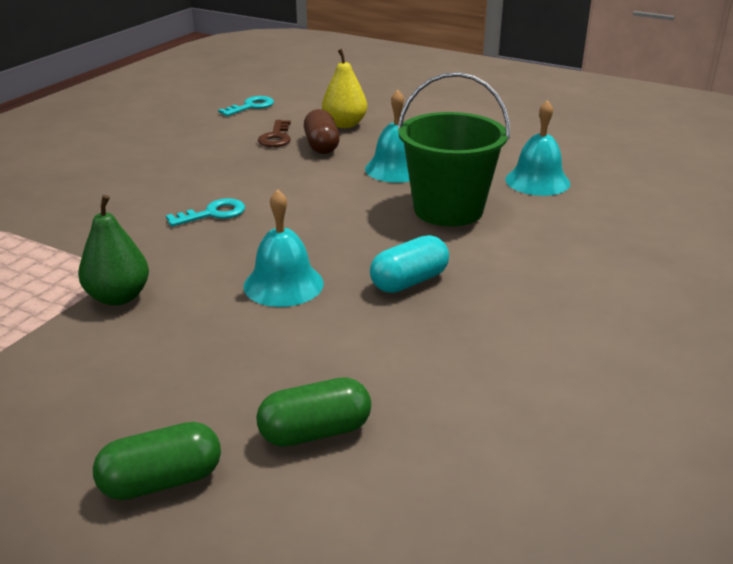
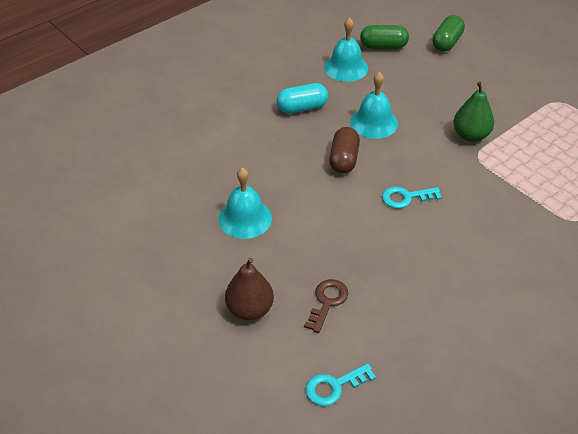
camera: 160 degrees left, 15 degrees up
green capsule [93,422,221,500] -> green capsule turned 60 degrees counterclockwise [432,15,465,52]
brown capsule [304,109,340,154] -> brown capsule moved to [329,127,360,173]
yellow pear [322,49,367,128] -> brown pear [225,258,274,320]
green bucket [397,72,510,226] -> none
turquoise bell [505,100,570,196] -> turquoise bell moved to [324,18,368,82]

